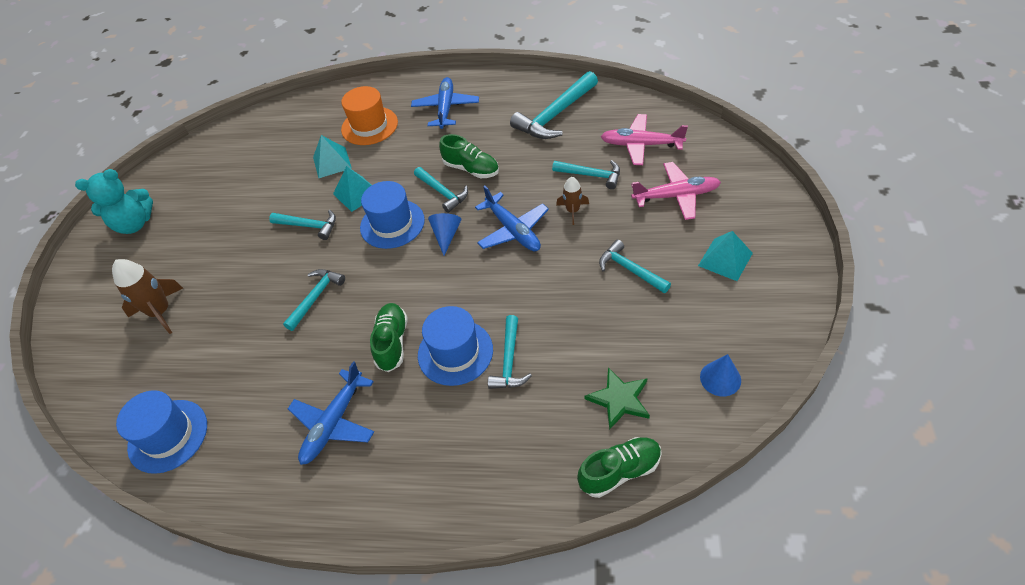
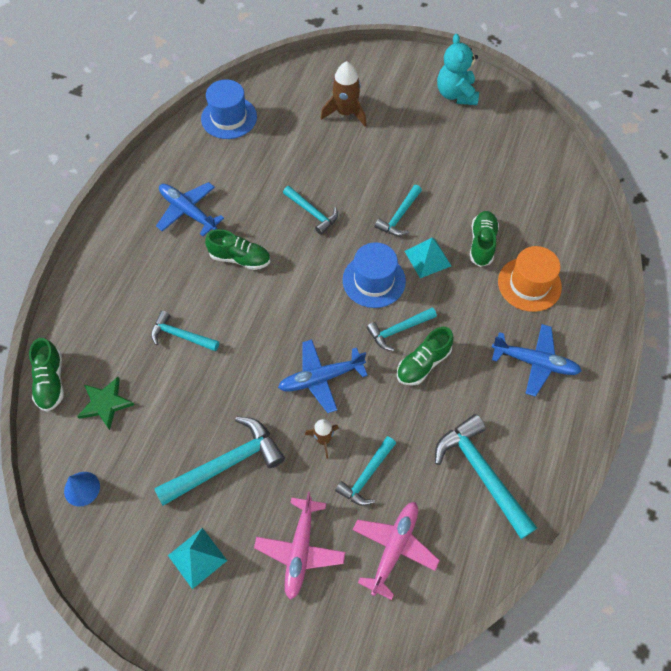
camera: 100 degrees right, 10 degrees up
turquoise pyramid [313,135,352,178] -> green shoe [470,211,499,267]
blue hat [418,306,493,386] -> none
blue cone [428,213,461,255] -> none
turquoise hammer [599,240,671,293] -> turquoise hammer [154,416,285,506], size x1.65

